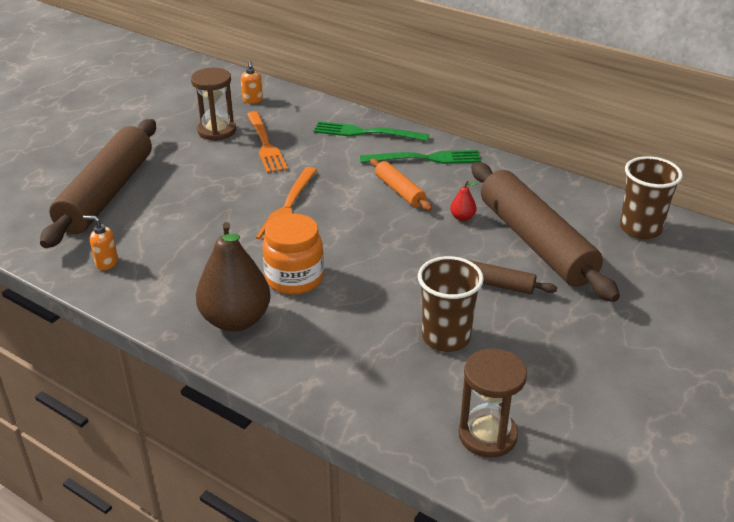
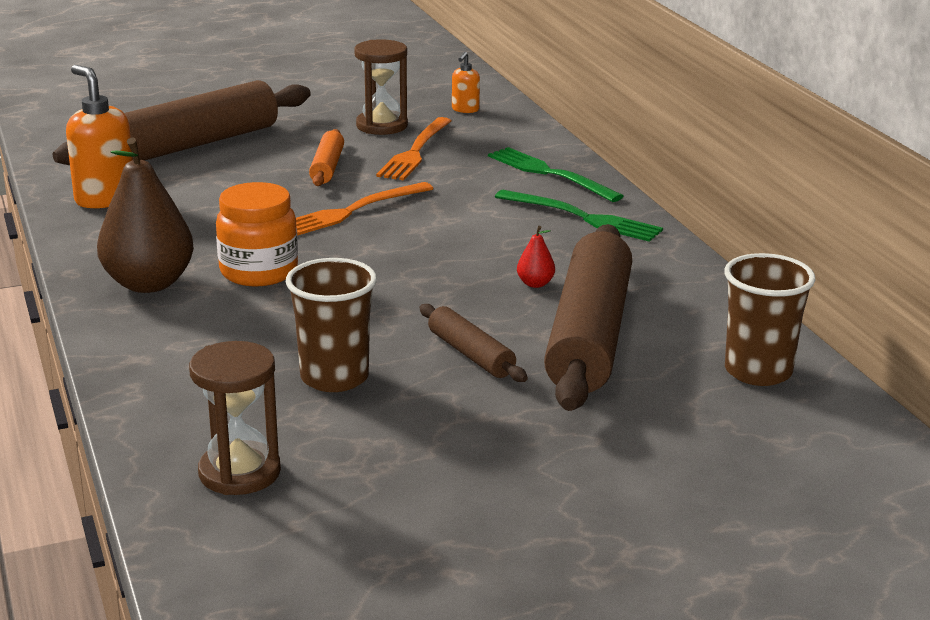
camera: 35 degrees right, 10 degrees down
orange soap dispenser [83,216,118,270] -> orange soap dispenser [66,65,133,208], size x1.92
orange rolling pin [370,158,432,211] -> orange rolling pin moved to [309,129,344,186]

